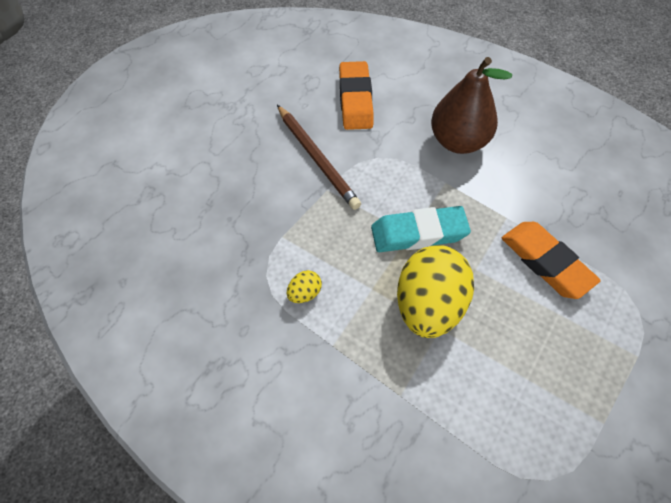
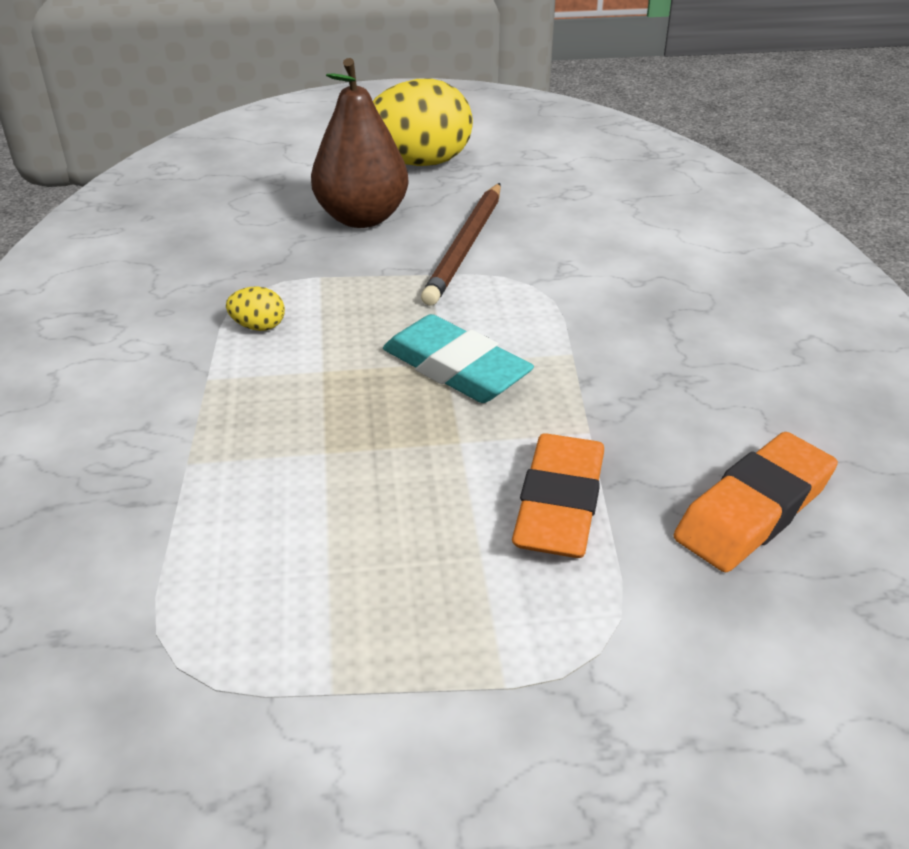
camera: 50 degrees right, 20 degrees down
orange eraser [339,61,374,130] -> orange eraser moved to [674,432,838,572]
yellow egg [397,245,474,338] -> yellow egg moved to [373,78,473,166]
brown pear [431,57,512,154] -> brown pear moved to [311,58,409,228]

